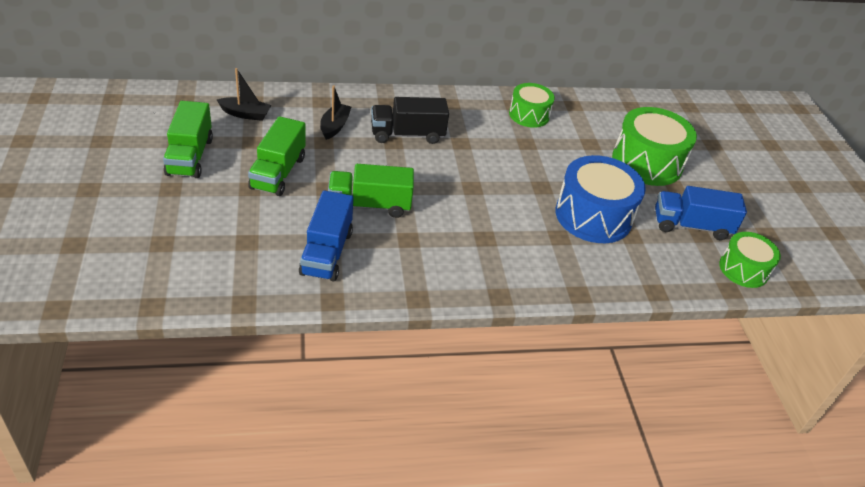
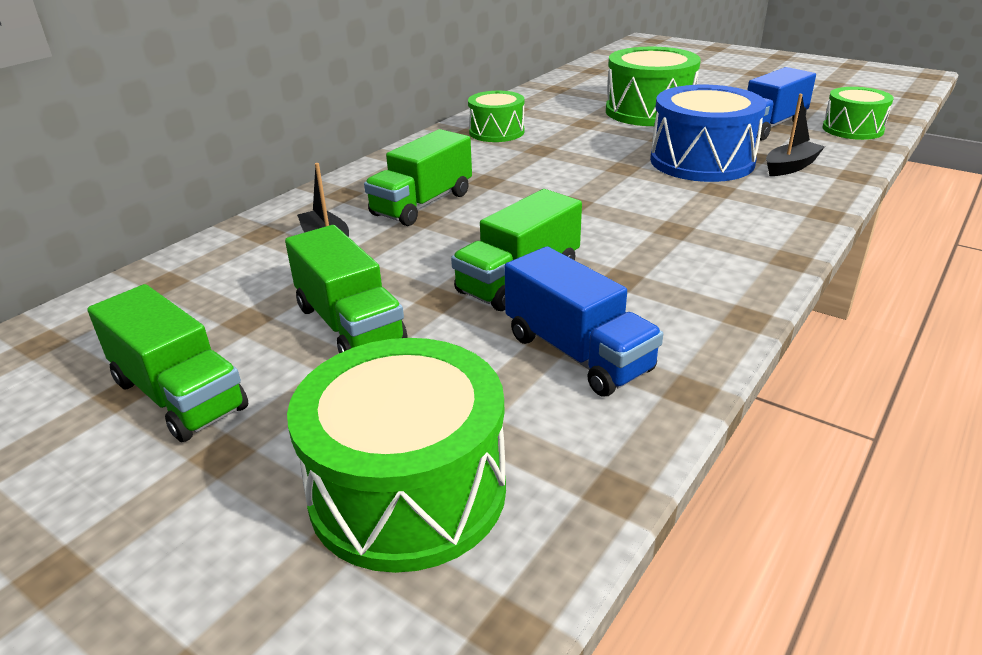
camera: 40 degrees left, 10 degrees down
black boat [217,68,271,121] -> black boat moved to [766,94,825,176]
black truck [371,97,449,144] -> green truck [364,129,472,226]
none -> green drum [287,338,506,573]

